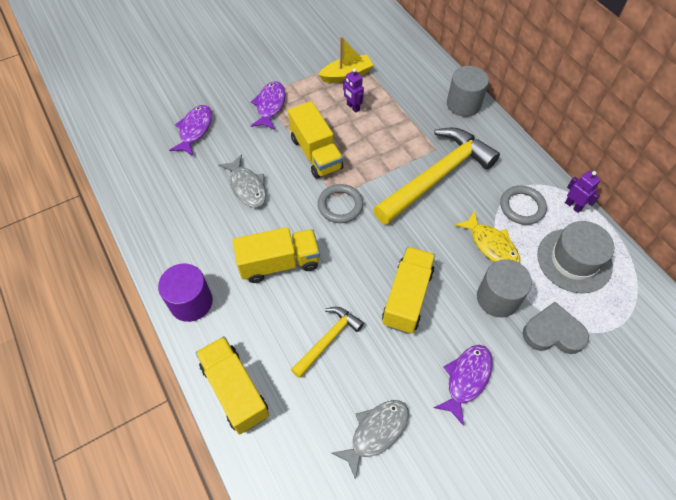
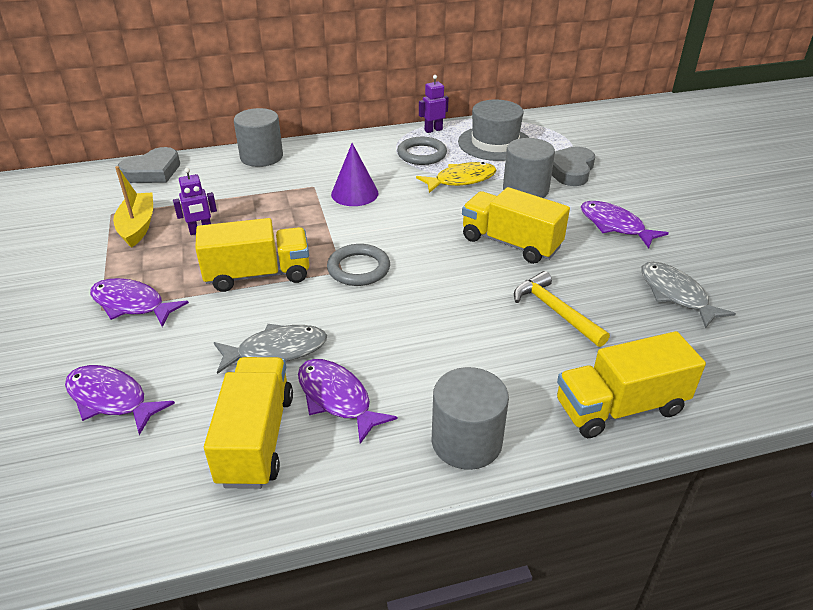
camera: 75 degrees left, 20 degrees down
purple cylinder [158,264,213,322] -> grey cylinder [432,367,509,470]
yellow truck [232,227,320,283] -> yellow truck moved to [204,357,293,489]
yellow hammer [373,128,500,225] -> purple cone [331,143,378,206]
none -> grey heart [118,147,180,183]
none -> purple fish [298,359,398,444]

